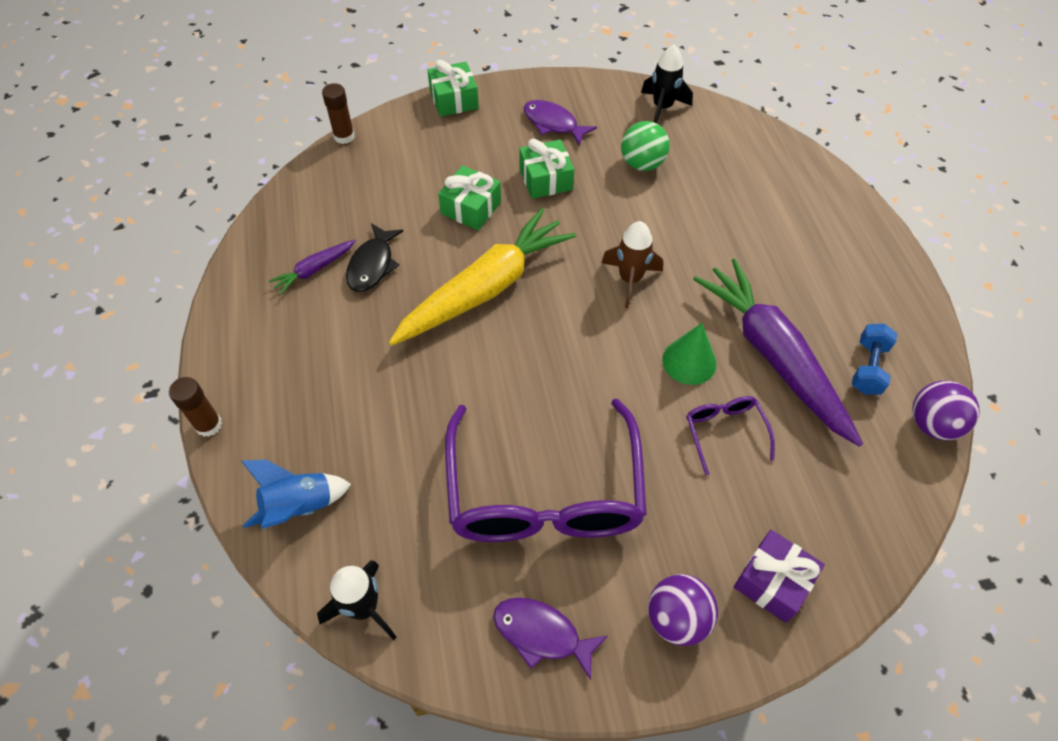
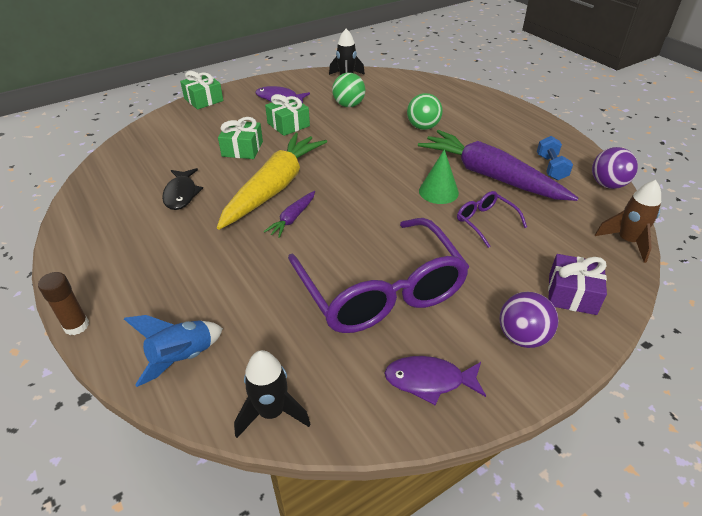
camera: 20 degrees left, 15 degrees down
purple carrot [268,239,356,295] -> purple carrot moved to [264,191,315,238]
brown glue stick [322,83,355,144] -> none
brown rocket [601,221,663,308] -> brown rocket moved to [595,180,661,263]
none -> green ball [407,93,443,130]

